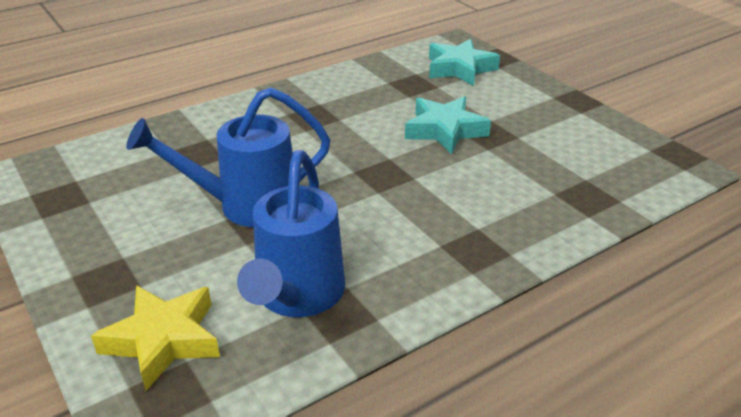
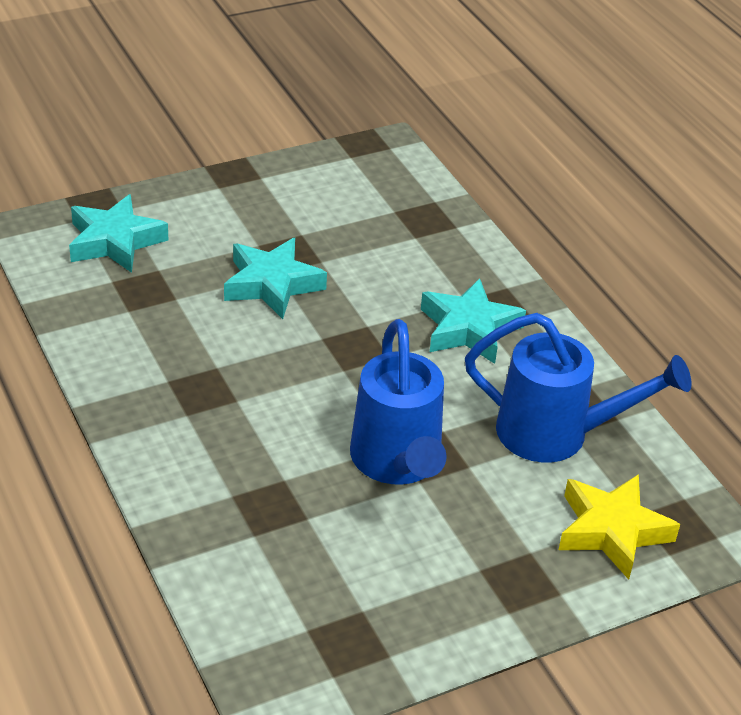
camera: 85 degrees left, 5 degrees up
none -> turquoise star [421,278,526,364]

